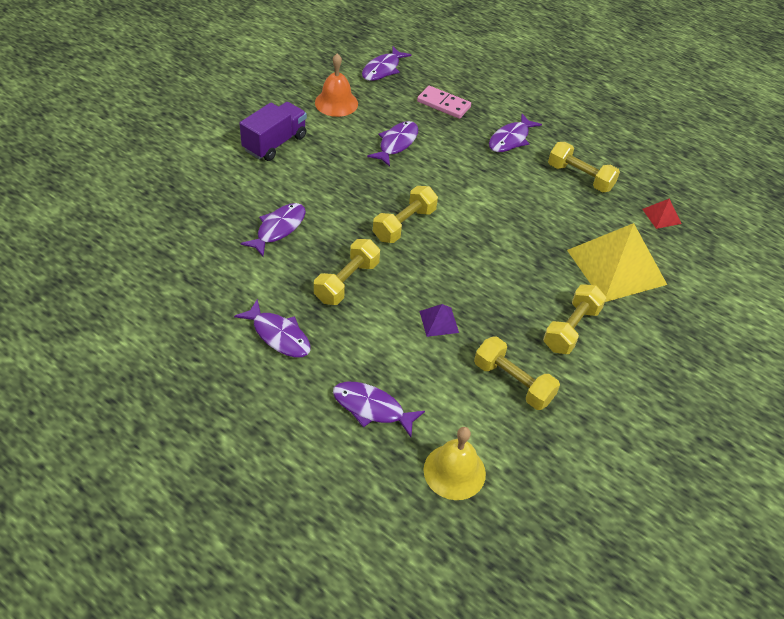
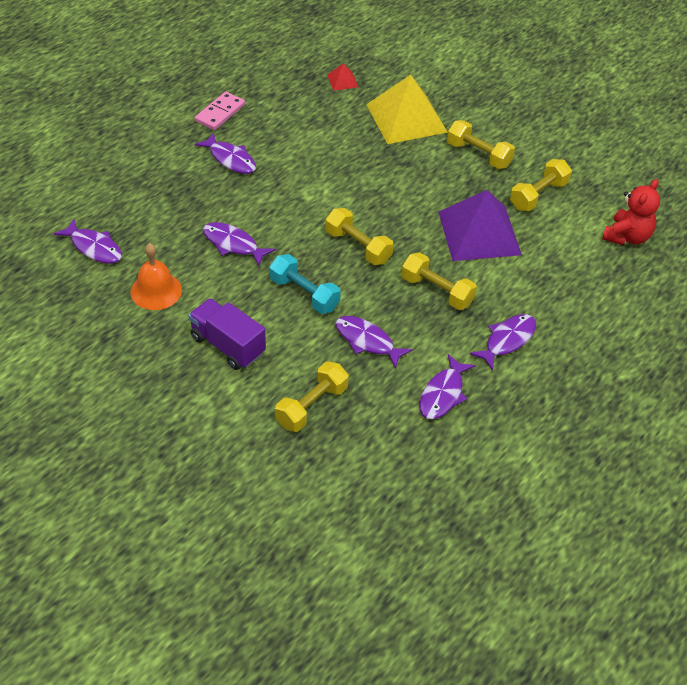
camera: 85 degrees left, 0 degrees up
purple fish [333,382,425,437] -> purple fish moved to [419,354,476,419]
pink domino [417,86,471,119] -> pink domino moved to [195,92,245,130]
purple pyramid [420,304,459,337] -> purple pyramid [439,190,522,261], size x2.38
yellow bell [424,427,486,500] -> red teddy bear [602,179,660,245]
yellow dumbbell [548,142,620,192] -> yellow dumbbell moved to [275,362,349,432]
none -> turquoise dumbbell [269,254,341,314]

